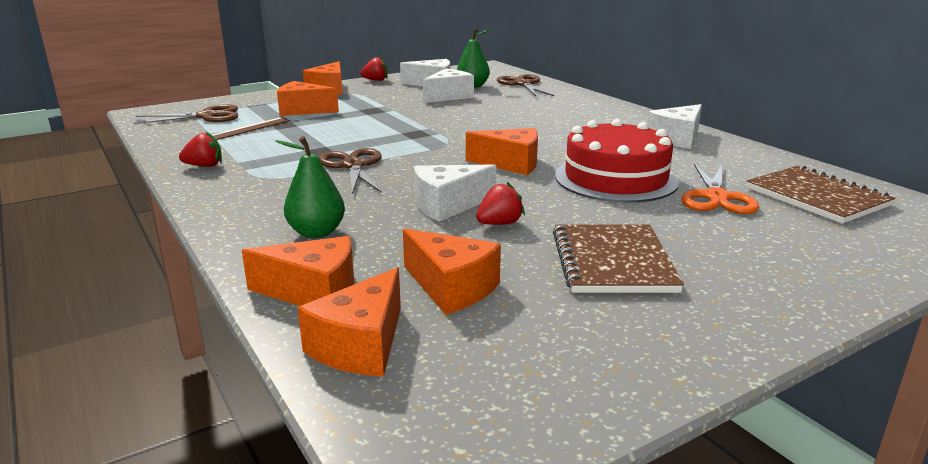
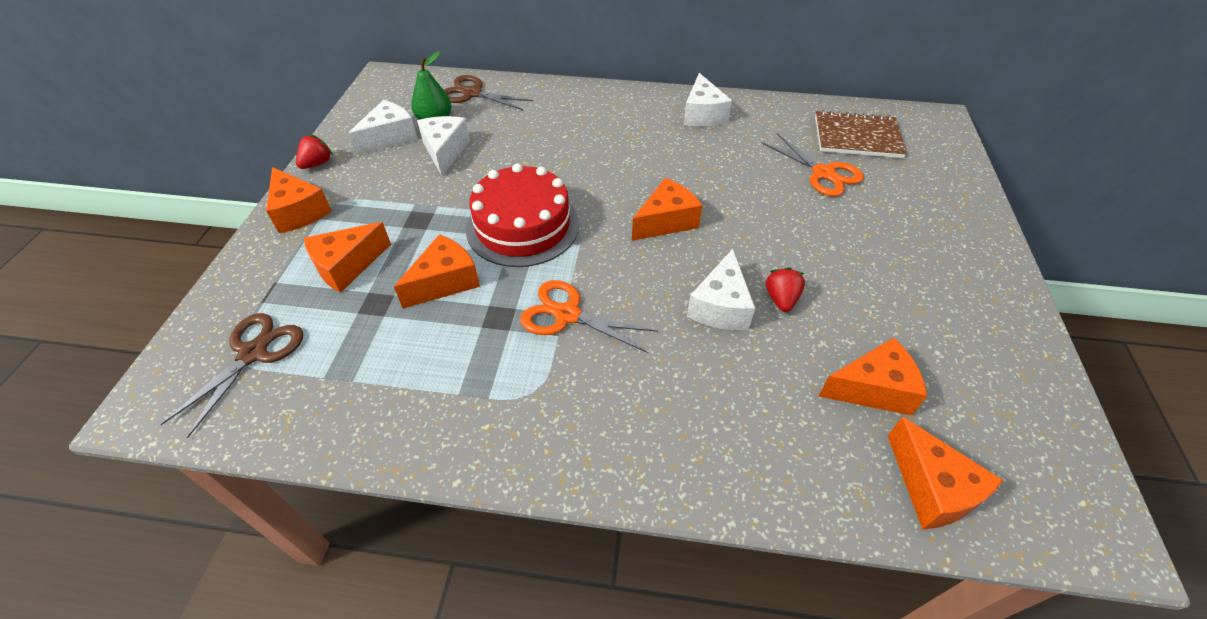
camera: 50 degrees left, 25 degrees up
red strawberry [179,132,222,167] -> none
brown ruler [212,117,290,140] -> none
orange cheese [242,236,354,306] -> orange cheese moved to [394,234,480,308]
green pear [275,136,345,238] -> none
brown scissors [319,148,382,193] -> orange scissors [520,280,658,353]
brown notebook [553,225,684,293] -> none
red cake [555,119,679,203] -> red cake moved to [466,164,579,267]

